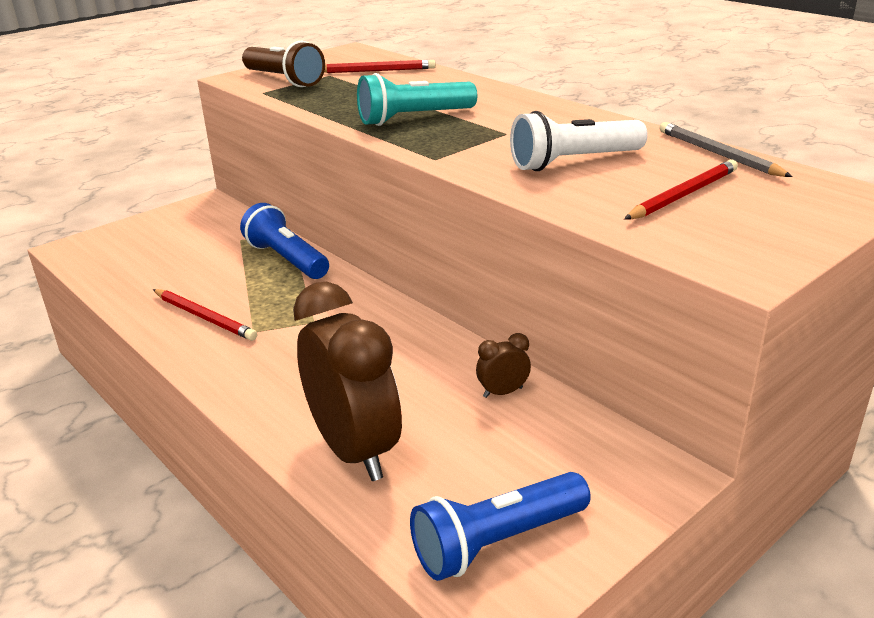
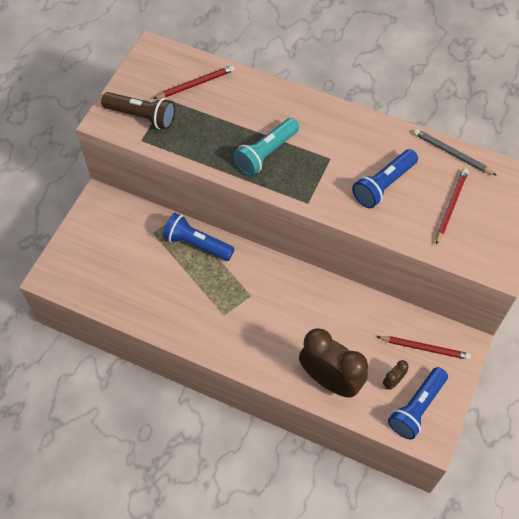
camera: 25 degrees left, 30 degrees up
red pencil [153,289,257,341] -> red pencil moved to [378,336,471,360]
brown clock [476,333,531,398] -> brown clock moved to [383,360,408,390]
white flashlight [510,111,648,171] -> blue flashlight [352,149,418,208]

